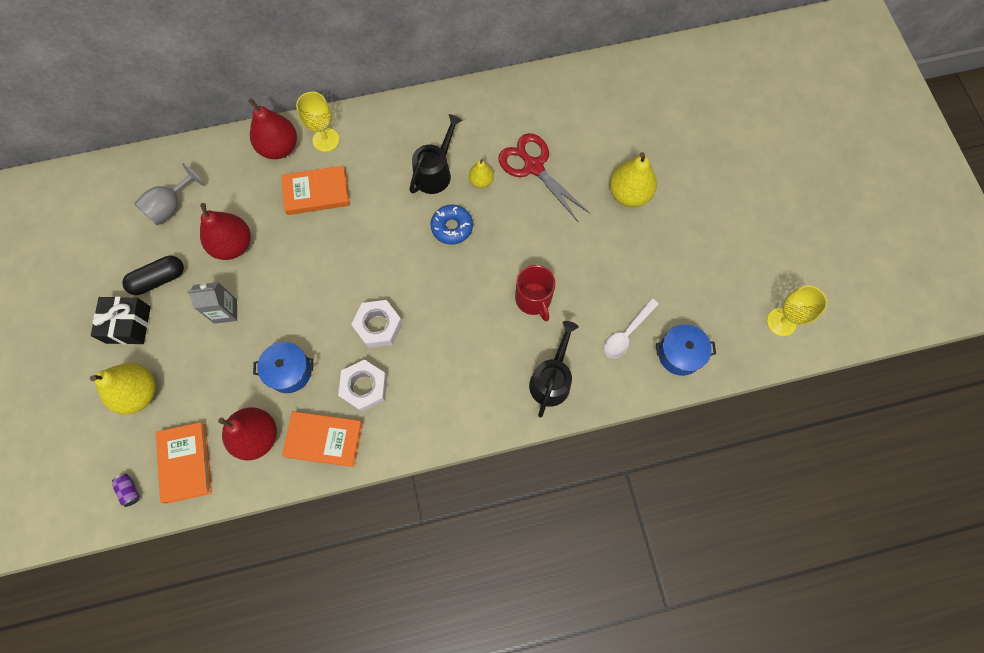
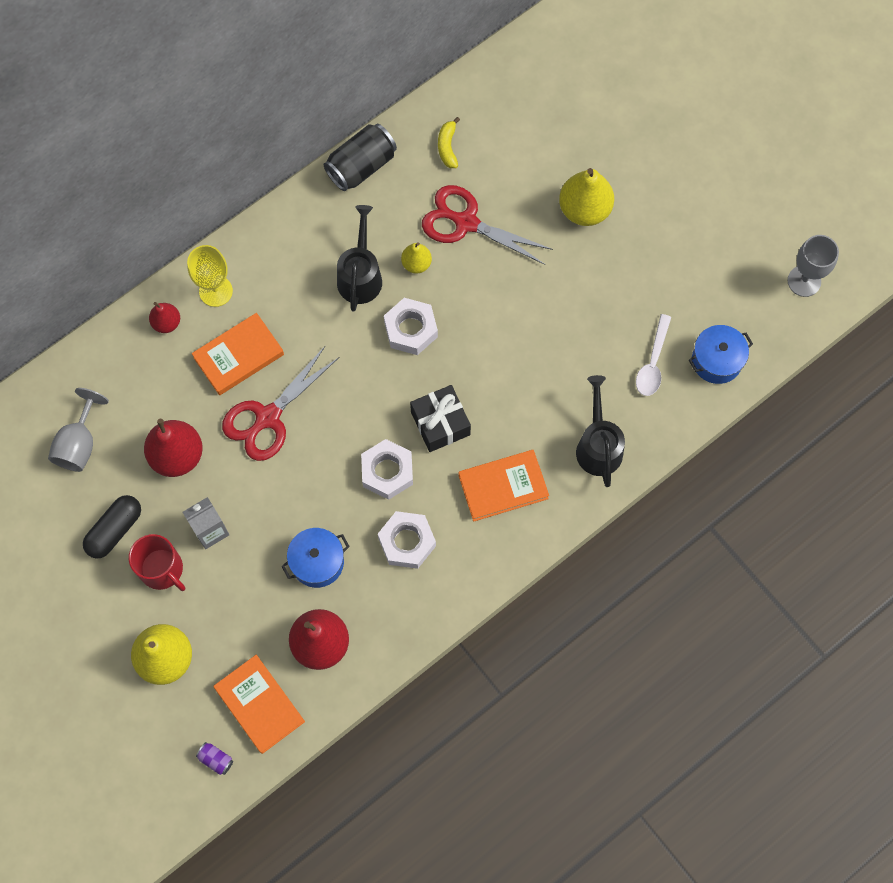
camera: 25 degrees left, 0 degrees up
black gift [91,297,151,344] -> black gift moved to [410,385,471,452]
red pear [248,98,297,159] -> red pear [149,302,180,333], size x0.55
orange book [282,411,363,467] -> orange book moved to [458,450,549,522]
blue donut [430,205,473,245] -> white nut [384,298,438,355]
red mug [515,265,555,321] -> red mug moved to [129,534,185,591]
yellow goblet [767,286,827,336] -> grey goblet [788,235,839,297]
none -> red scissors [222,345,339,461]
none -> black can [323,124,397,191]
none -> yellow banana [438,117,460,168]

